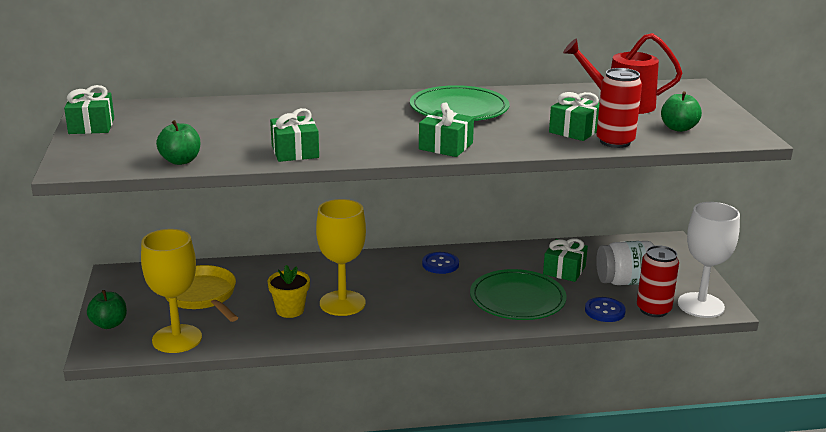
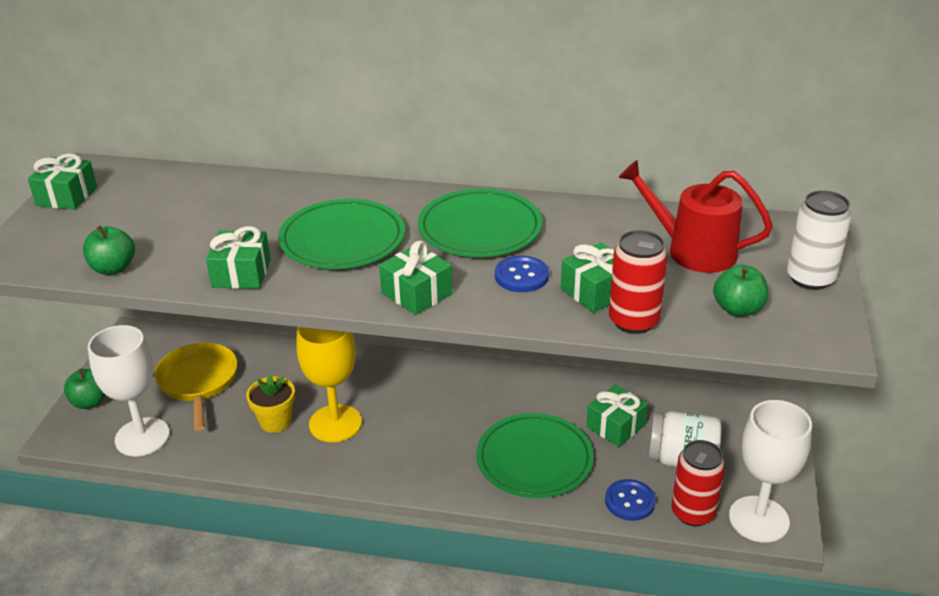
camera: 20 degrees right, 10 degrees up
yellow goblet [141,229,202,353] -> white goblet [88,325,170,456]
blue button [422,252,459,274] -> blue button moved to [495,256,549,292]
none -> green plate [278,199,405,269]
none -> white can [787,190,852,290]

